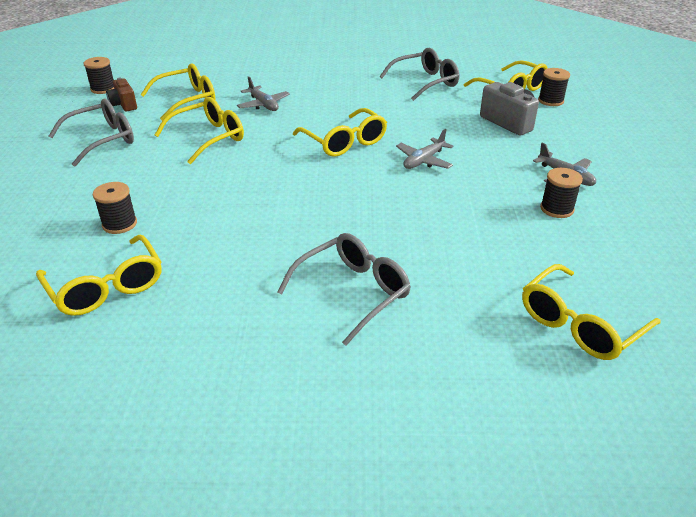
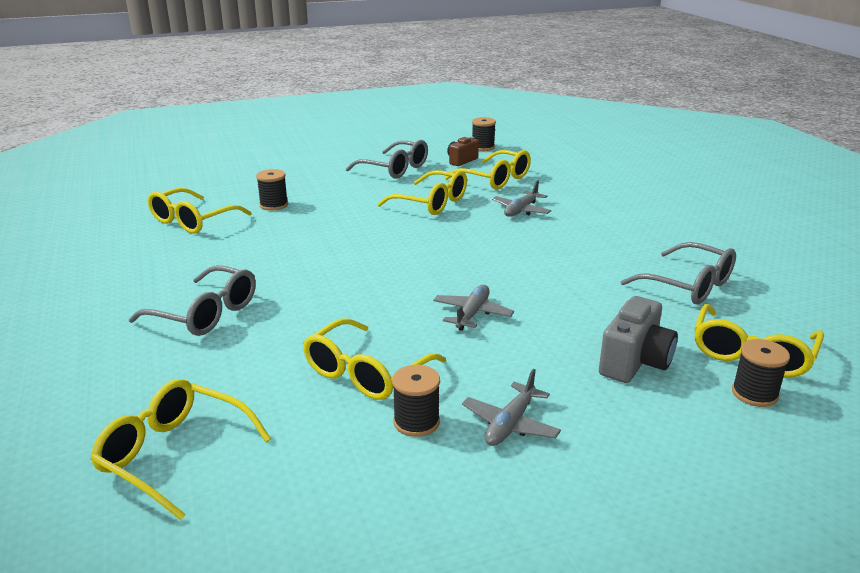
camera: 70 degrees right, 10 degrees down
yellow glasses [293,108,387,157] -> yellow glasses moved to [303,318,446,400]
grey plane [396,129,454,169] -> grey plane turned 90 degrees clockwise [433,285,514,331]

